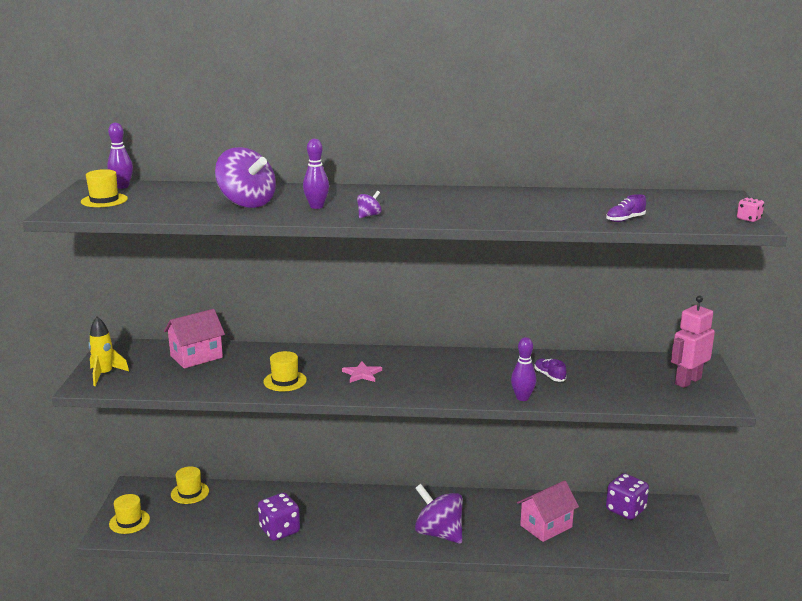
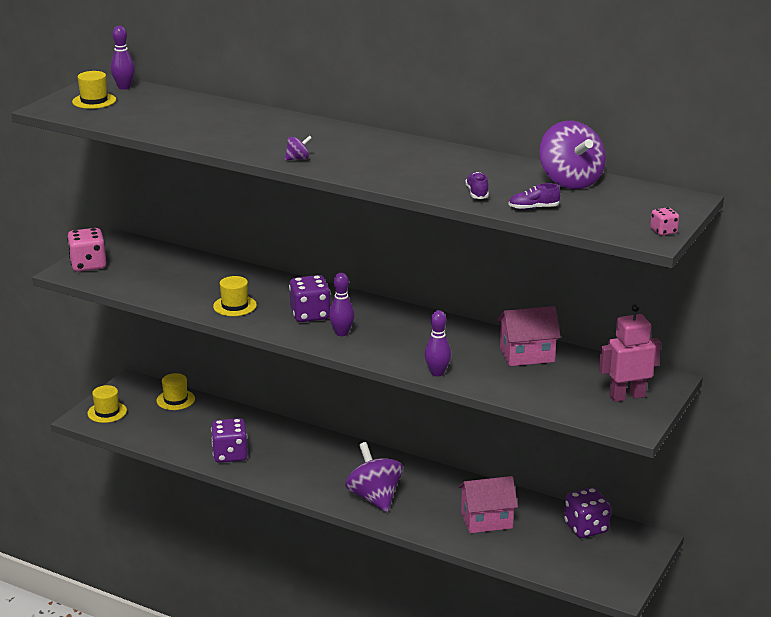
camera: 25 degrees right, 5 degrees up
yellow rocket [88,317,129,386] -> pink dice [67,228,106,272]
pink house [164,309,225,368] -> pink house moved to [497,306,561,366]
purple spinning top [215,147,276,208] -> purple spinning top moved to [539,121,606,189]
purple bowling pin [303,139,329,209] -> purple bowling pin moved to [329,273,354,336]
pink star [342,361,382,383] -> purple dice [289,275,331,322]
purple shoe [534,358,567,382] -> purple shoe moved to [465,172,489,199]

